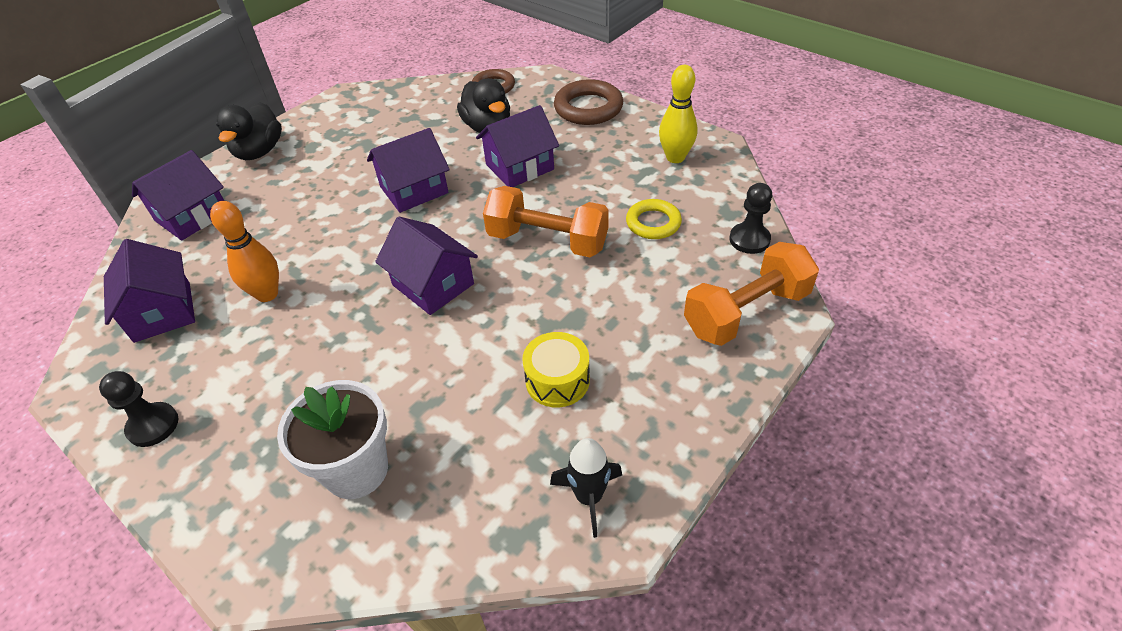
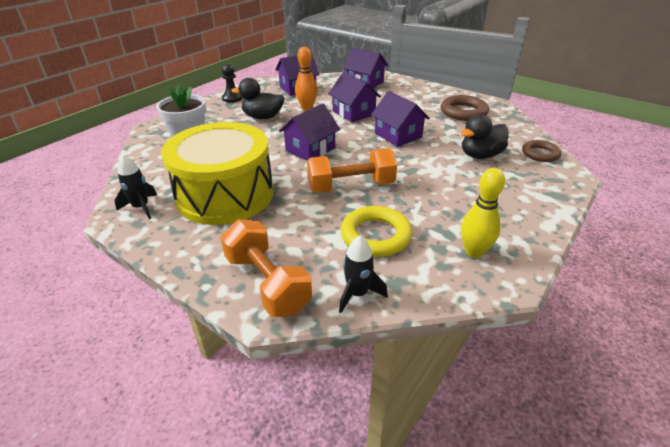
camera: 85 degrees right, 10 degrees down
black duck [216,102,282,160] -> black duck moved to [231,78,285,119]
purple house [476,105,559,187] -> purple house moved to [328,72,381,122]
orange dumbbell [483,186,609,257] -> orange dumbbell turned 60 degrees clockwise [307,148,397,193]
yellow drum [522,332,590,407] -> yellow drum [161,122,274,225], size x2.43
brown ring [554,79,623,125] -> brown ring moved to [441,95,489,121]
yellow ring [626,199,682,239] -> yellow ring [341,206,412,257], size x1.52
black pawn [729,183,772,254] -> black rocket [339,236,388,313]

